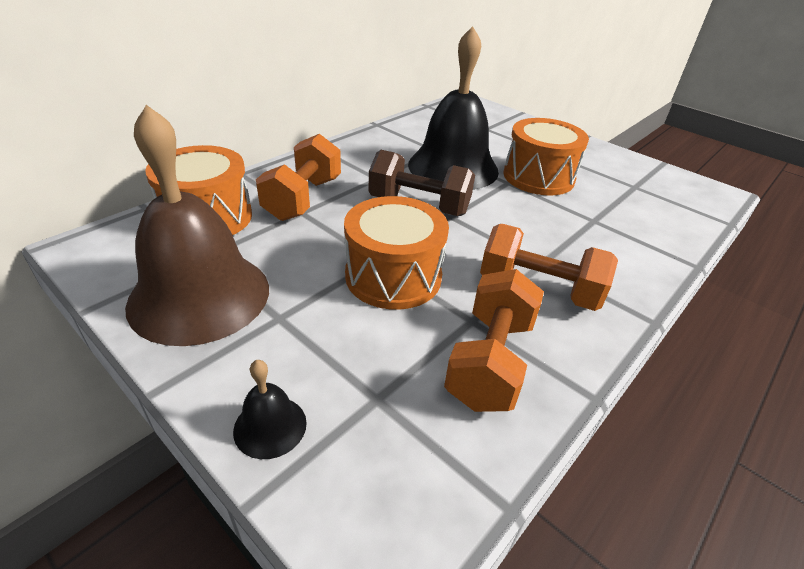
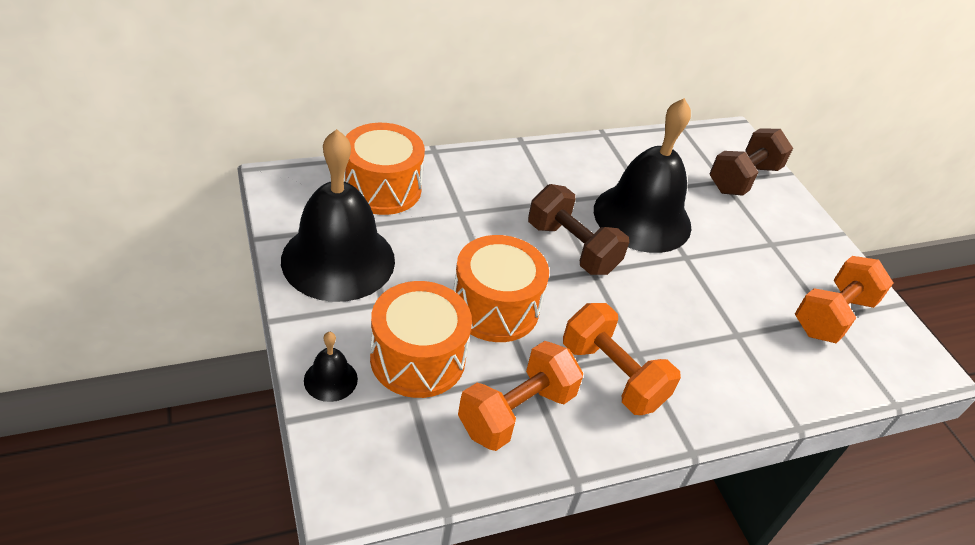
camera: 25 degrees right, 5 degrees up
brown bell [125,105,269,346] -> black bell [281,129,395,302]
orange dumbbell [256,134,341,221] -> orange dumbbell moved to [795,256,893,343]
orange drum [503,118,589,196] -> orange drum moved to [370,281,472,398]
none -> brown dumbbell [710,128,793,196]

